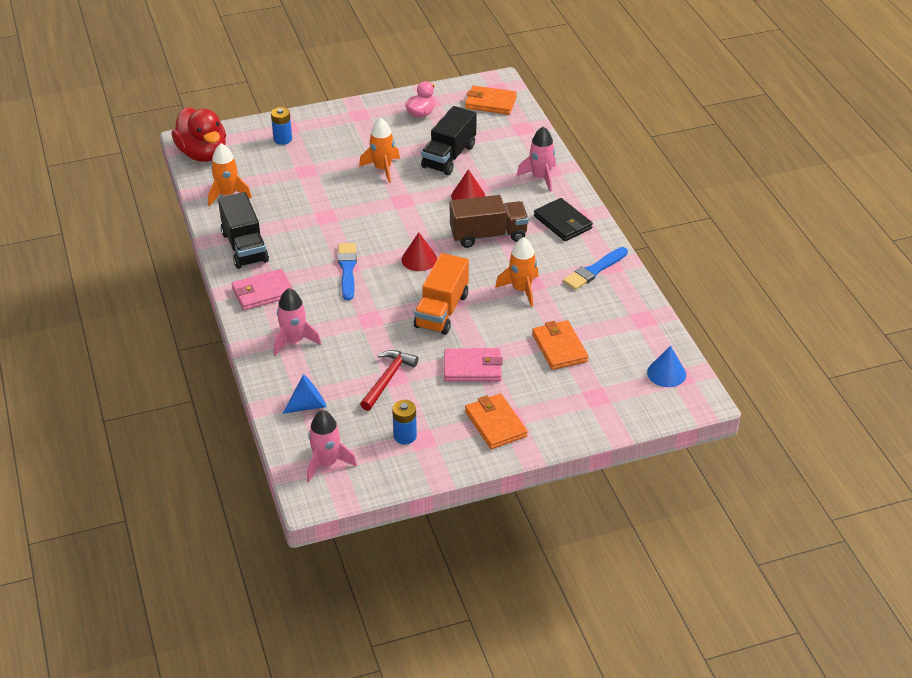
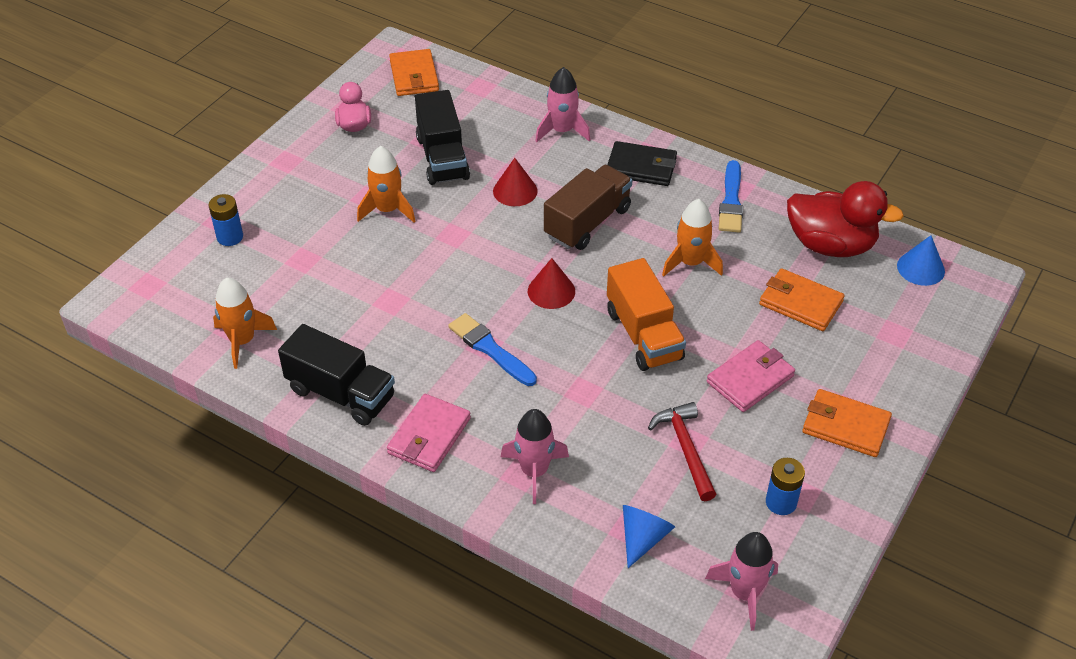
camera: 40 degrees left, 5 degrees up
red duck [171,107,226,162] -> red duck moved to [787,181,904,257]
orange wallet [465,86,517,115] -> orange wallet turned 75 degrees counterclockwise [389,49,439,96]

